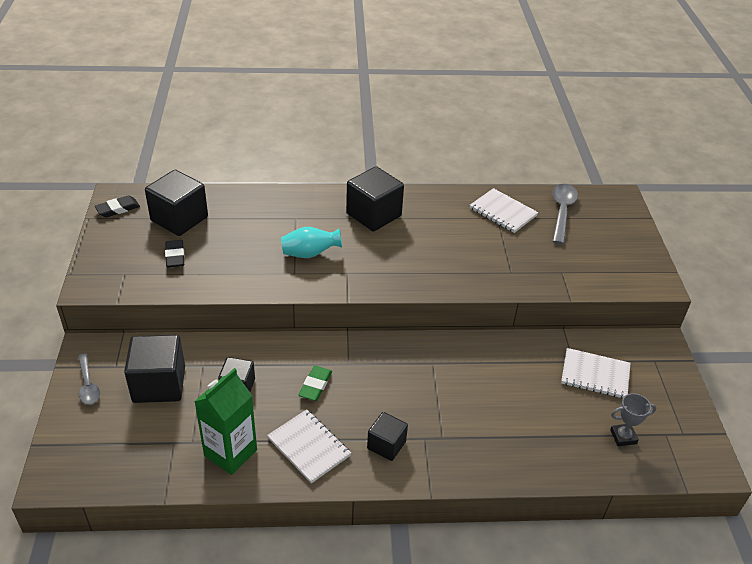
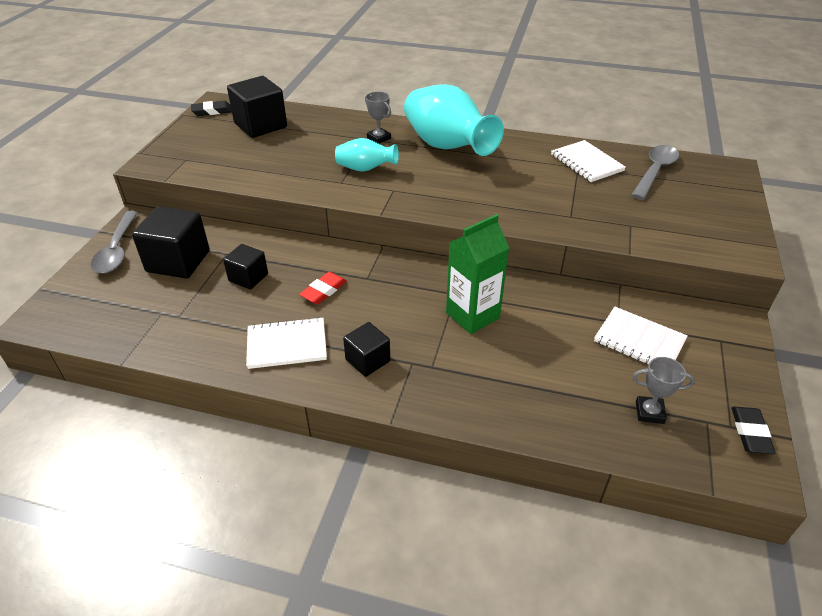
camera: 20 degrees right, 0 degrees up
grey spoon [78,353,100,405] -> grey spoon [91,211,138,274], size x1.53
black eraser [165,240,184,268] -> black eraser moved to [731,407,776,454]
green carton [194,368,257,475] -> green carton moved to [446,214,509,334]
white notebook [267,409,351,484] -> white notebook turned 75 degrees counterclockwise [246,317,327,369]
green eraser [298,366,332,401] -> red eraser [299,272,347,304]
black cube [346,166,404,232] -> turquoise vase [404,84,504,156]
none -> grey trophy [365,91,391,144]

